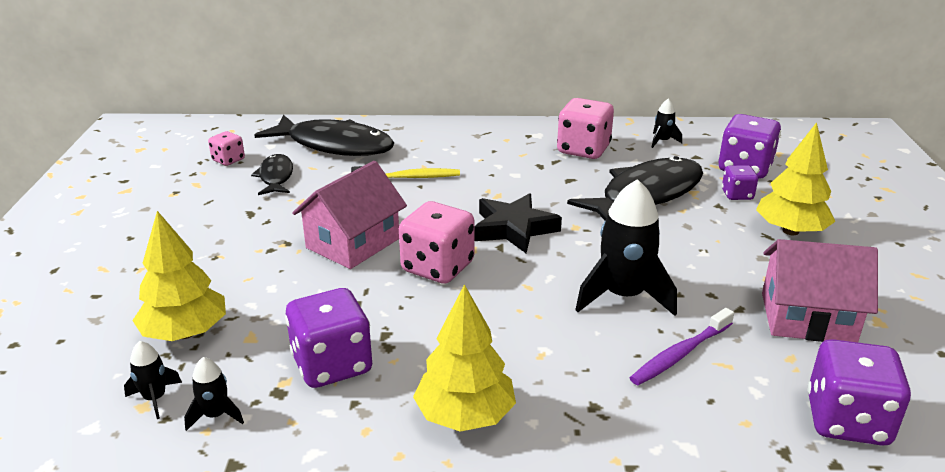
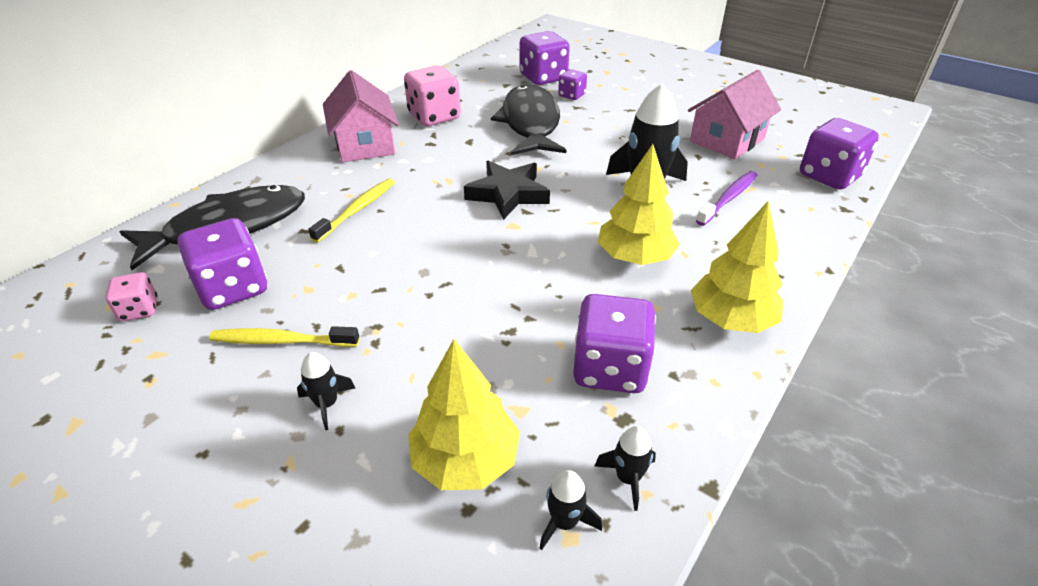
camera: 55 degrees left, 10 degrees up
black fish [251,154,293,195] -> purple dice [178,218,267,310]
pink house [292,161,407,269] -> pink house moved to [323,70,399,162]
pink dice [399,201,474,284] -> none
purple toothbrush [630,308,734,385] -> purple toothbrush turned 135 degrees counterclockwise [696,171,757,226]
black rocket [651,99,682,148] -> black rocket moved to [297,352,356,430]
yellow tree [756,122,836,235] -> yellow tree moved to [598,144,680,265]
none -> yellow toothbrush [209,326,359,347]

